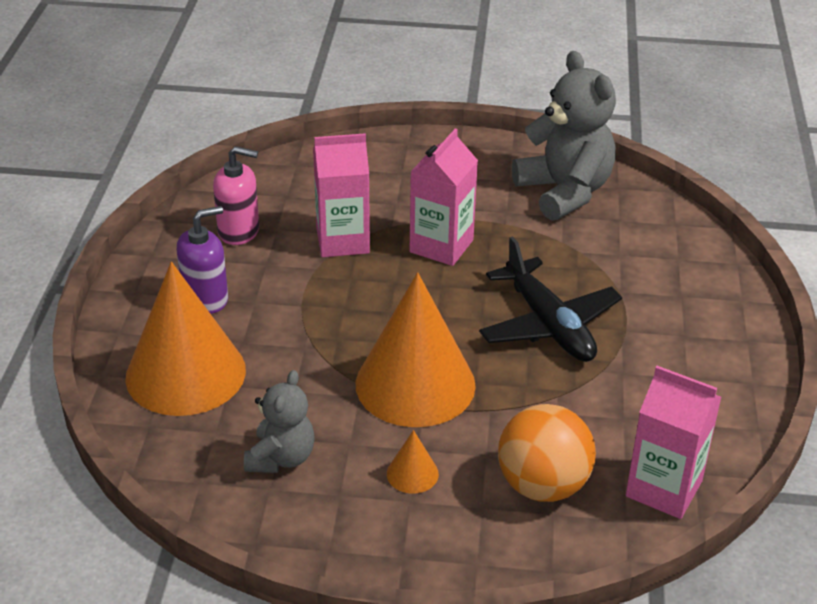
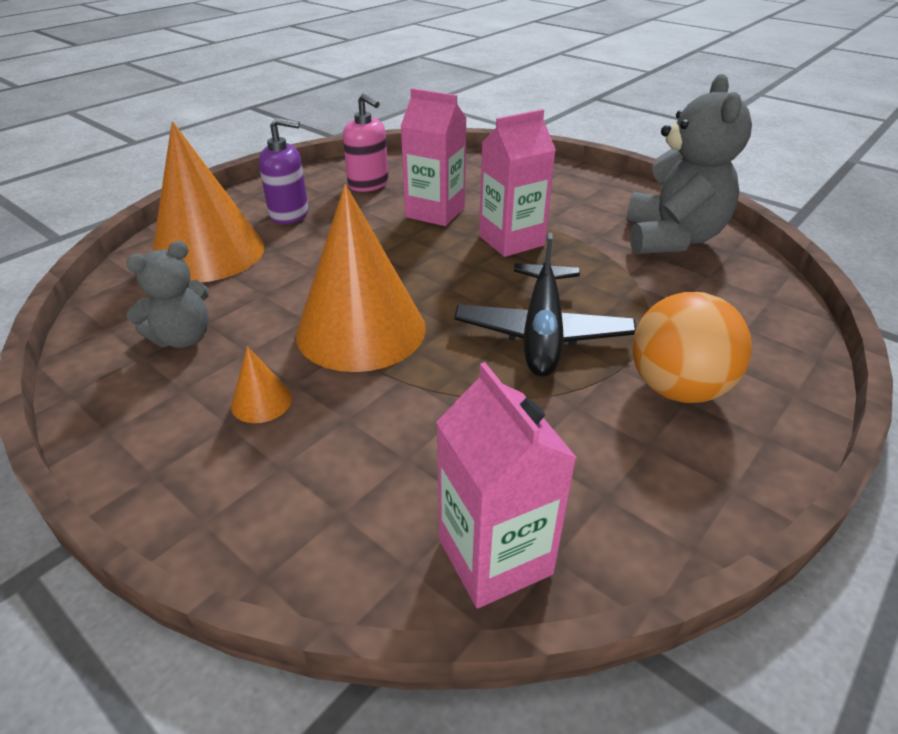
camera: 35 degrees right, 0 degrees up
orange ball [498,404,596,502] -> orange ball moved to [633,292,752,403]

